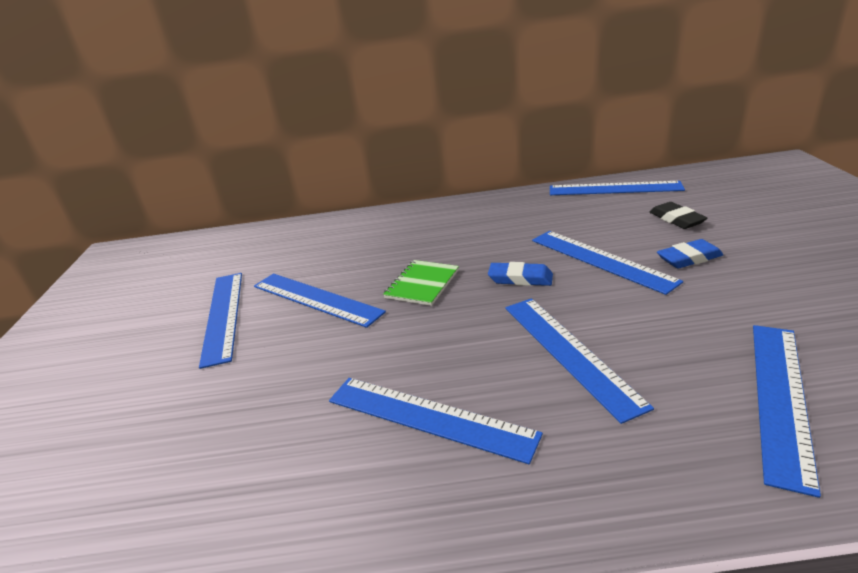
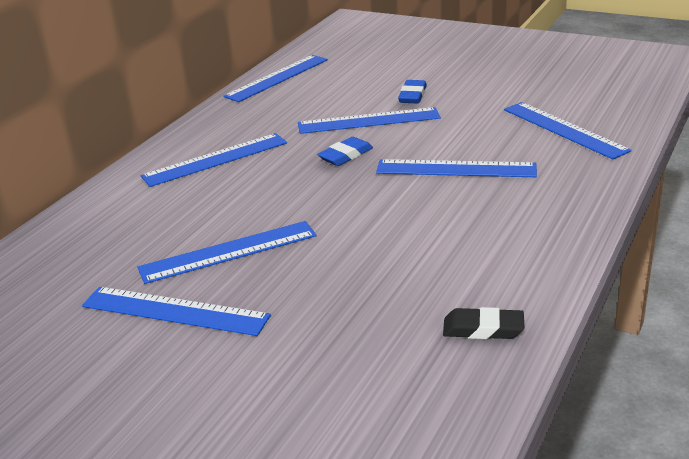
camera: 60 degrees left, 0 degrees up
blue ruler [329,378,543,464] -> blue ruler moved to [140,133,287,187]
green notebook [383,260,459,306] -> none
black eraser [650,202,707,229] -> black eraser moved to [443,307,524,339]

